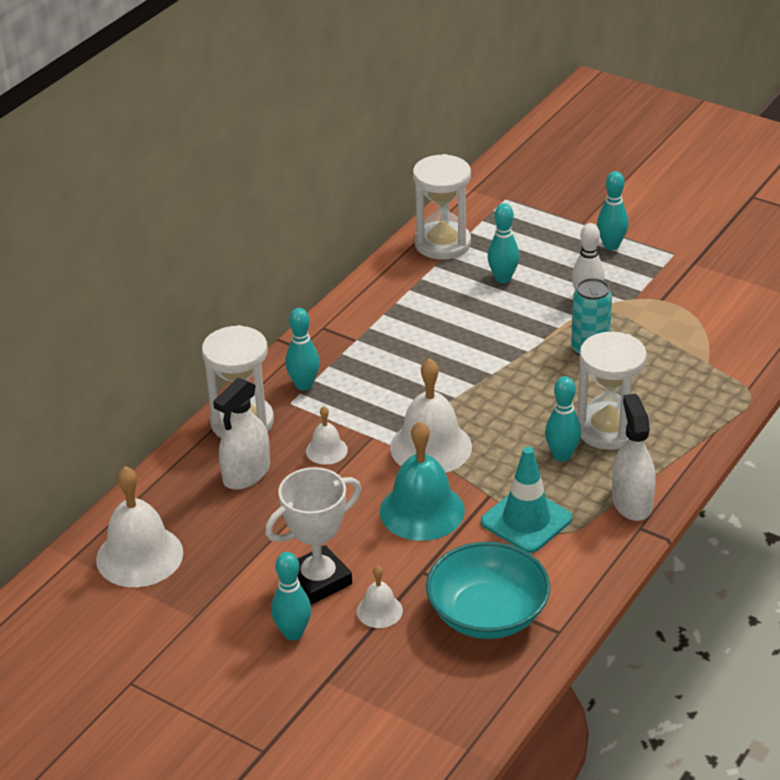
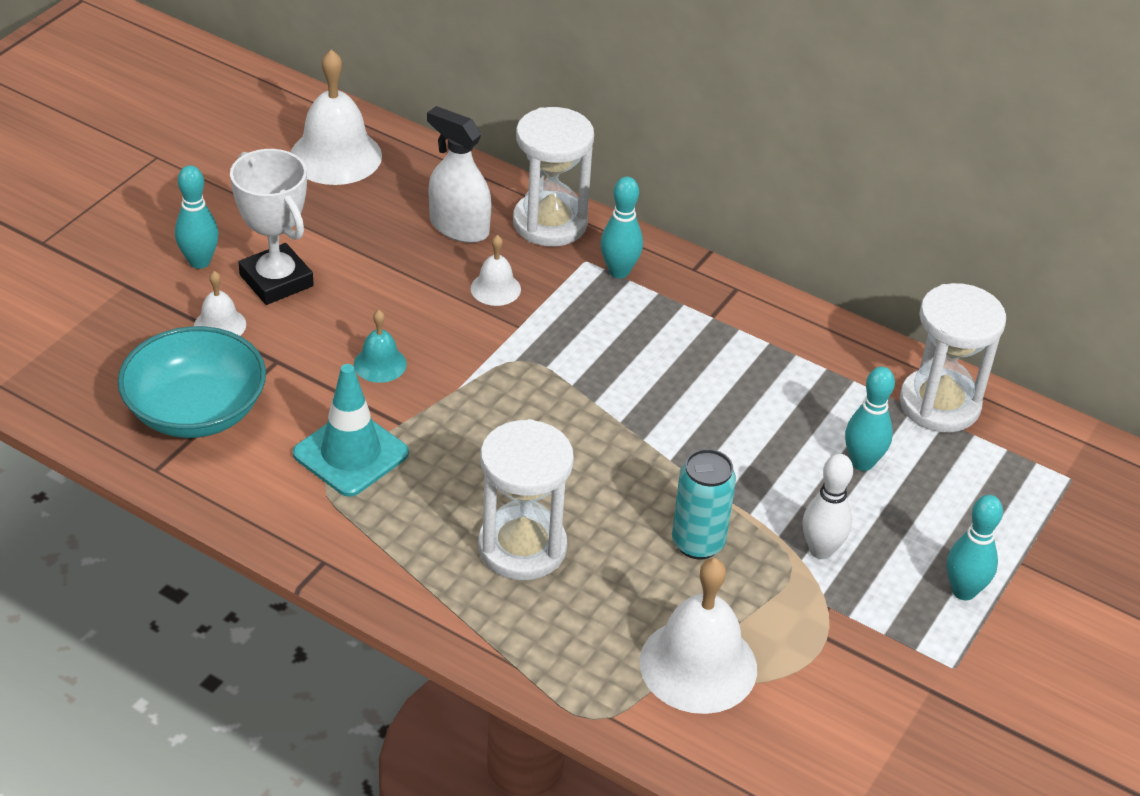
camera: 85 degrees right, 5 degrees up
turquoise bell [380,421,465,541] -> turquoise bell [354,310,407,383], size x0.51
white bell [390,358,472,473] -> white bell moved to [640,558,757,714]
turquoise bowling pin [545,376,581,462] -> none
white spray bottle [612,394,656,521] -> none

